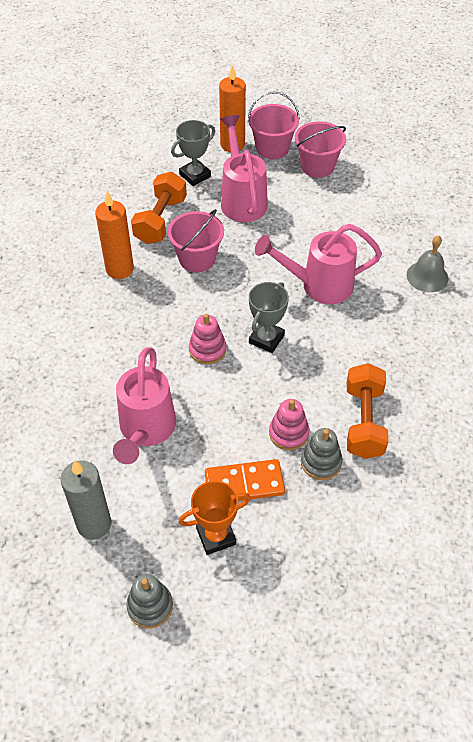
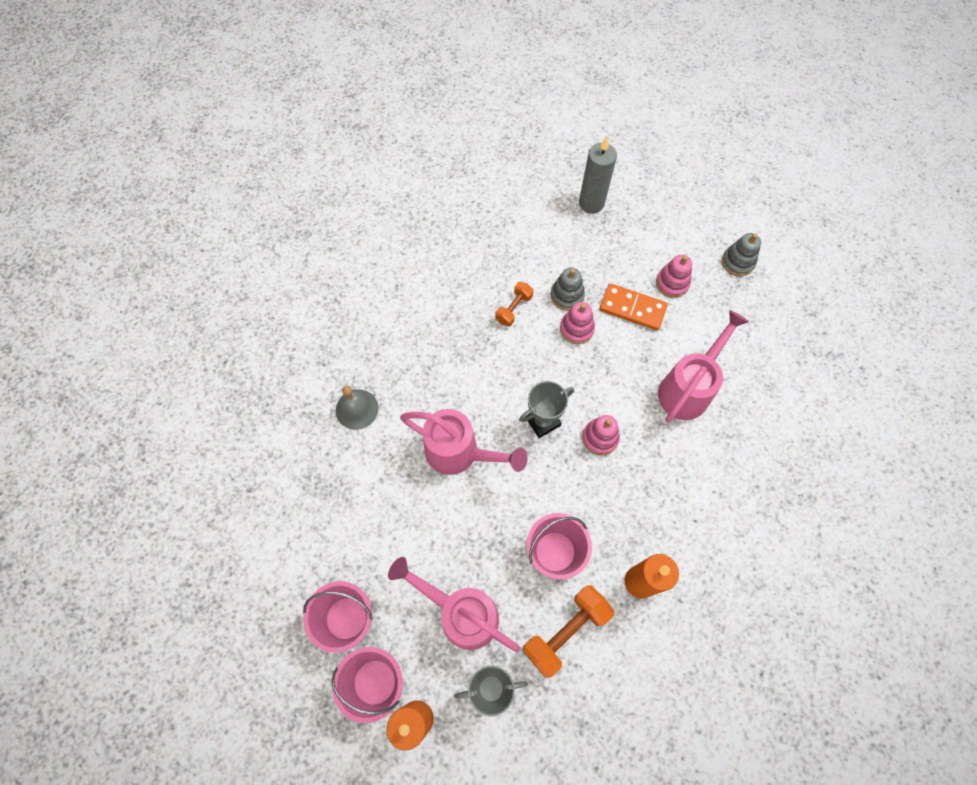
camera: 150 degrees left, 15 degrees up
grey candle [60,460,111,540] -> grey candle moved to [579,137,617,214]
orange trophy [179,481,251,555] -> pink stacking toy [656,255,692,298]
pink watering can [220,115,268,222] -> pink watering can turned 105 degrees clockwise [388,557,520,652]
orange dumbbell [347,363,389,459] -> orange dumbbell [495,282,533,327], size x0.58

